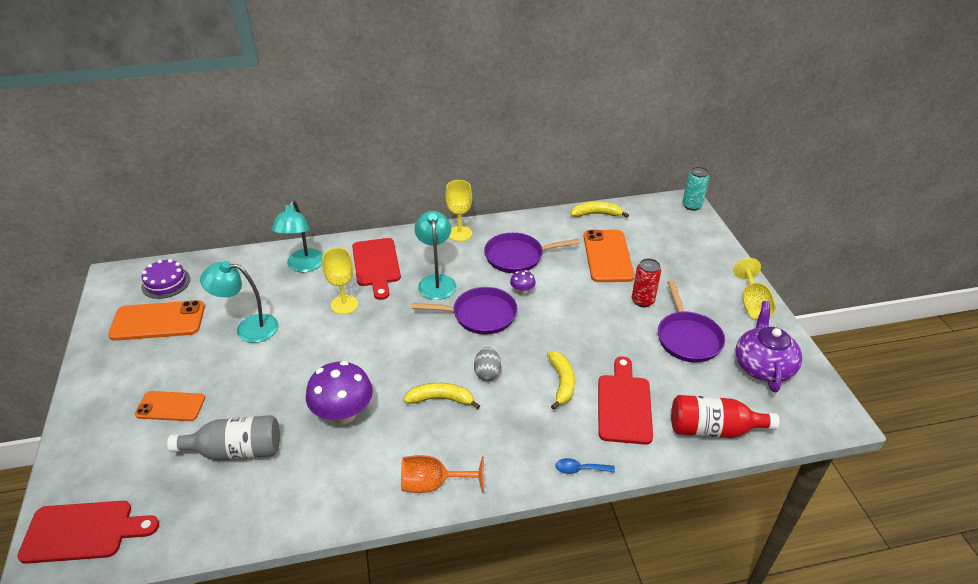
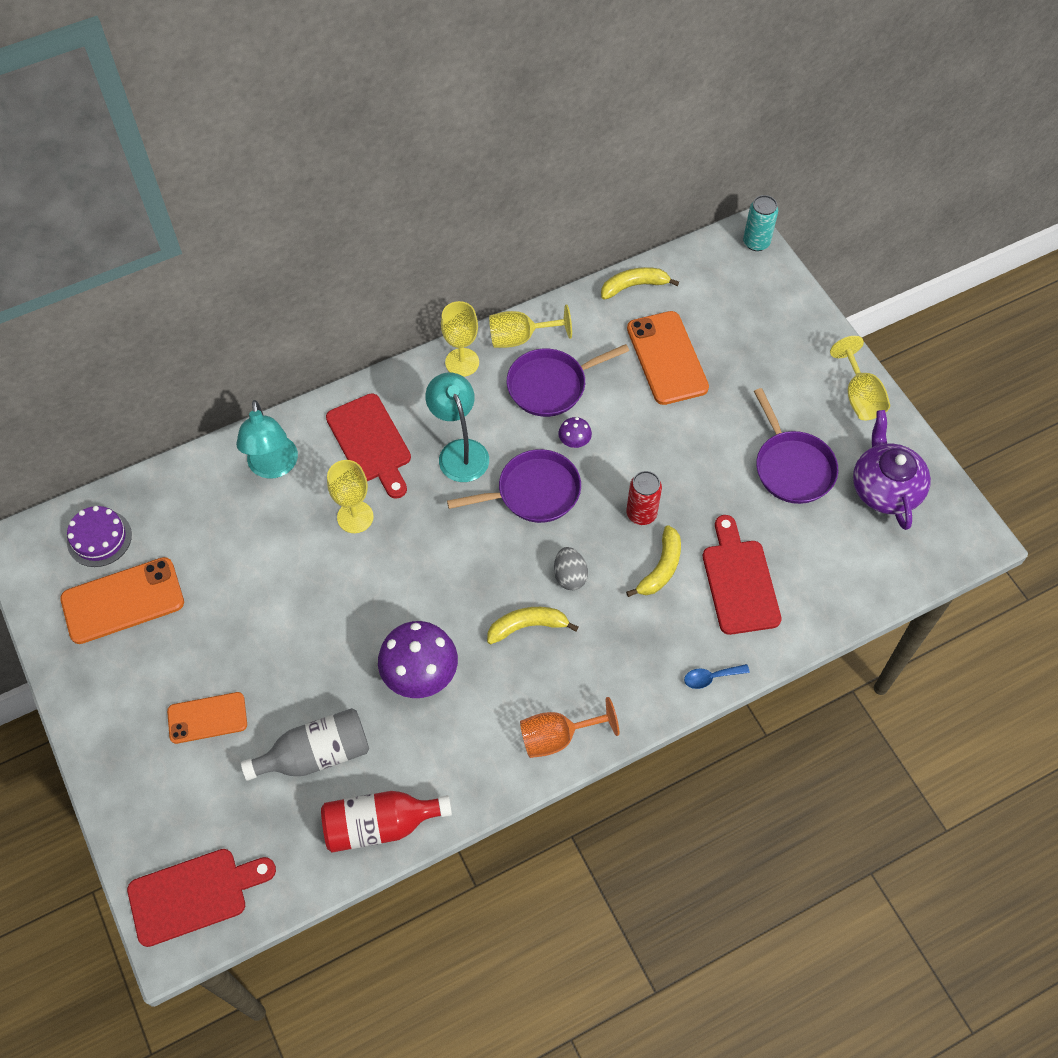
camera: 15 degrees left, 20 degrees up
turquoise lamp [200,261,278,343] -> none
yellow banana [547,351,575,410] -> yellow banana turned 45 degrees clockwise [626,525,681,597]
red can [632,258,661,307] -> red can moved to [626,471,662,525]
red bottle [671,395,780,438] -> red bottle moved to [321,791,452,853]
none -> yellow goblet [489,305,572,348]

